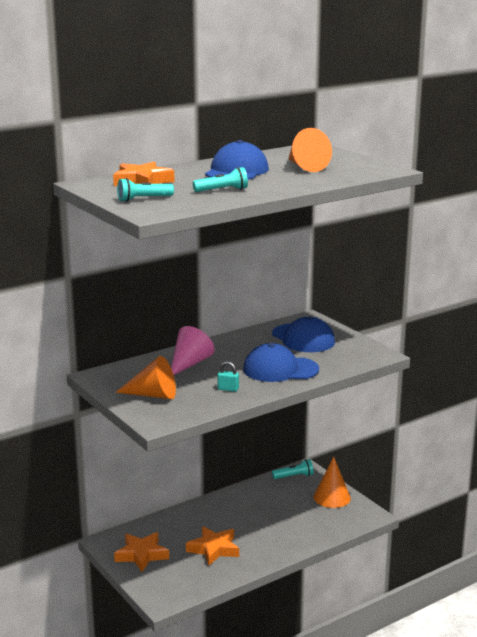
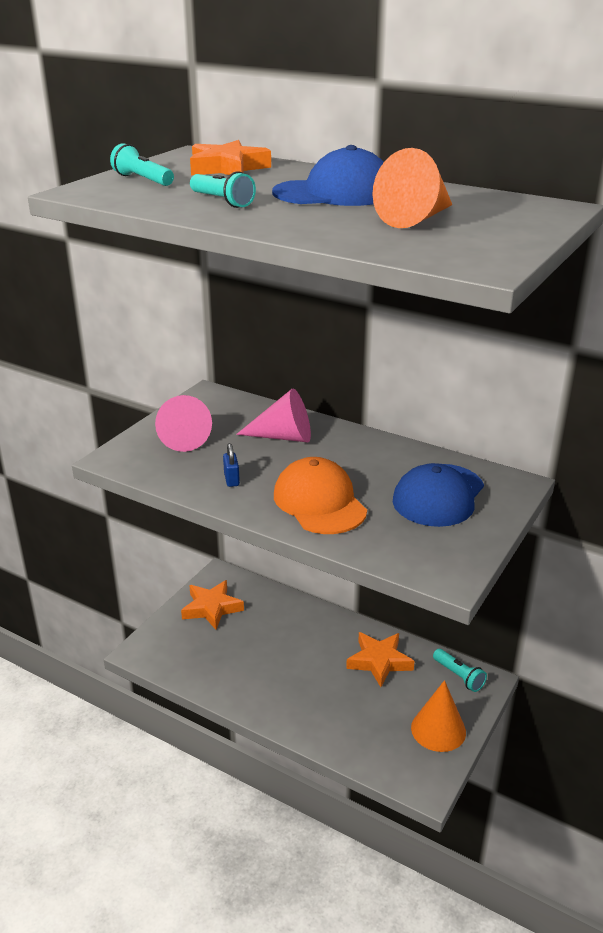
camera: 65 degrees right, 10 degrees up
orange cone [116,356,176,399] -> pink cone [155,395,212,452]
orange star [186,526,239,566] -> orange star moved to [346,632,415,687]
turquoise padlock [218,362,239,392] -> blue padlock [223,443,240,487]
blue cap [243,343,319,382] -> orange cap [274,457,367,534]

